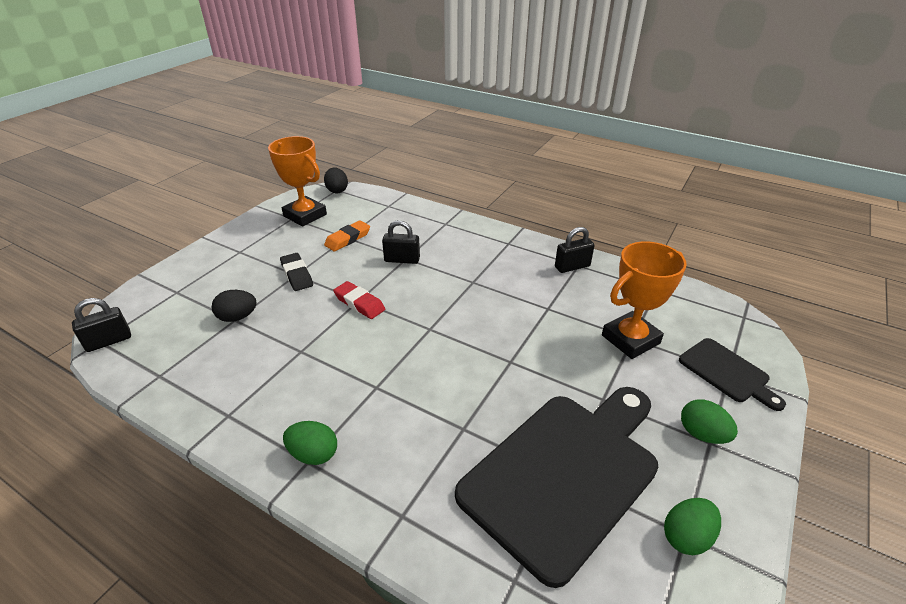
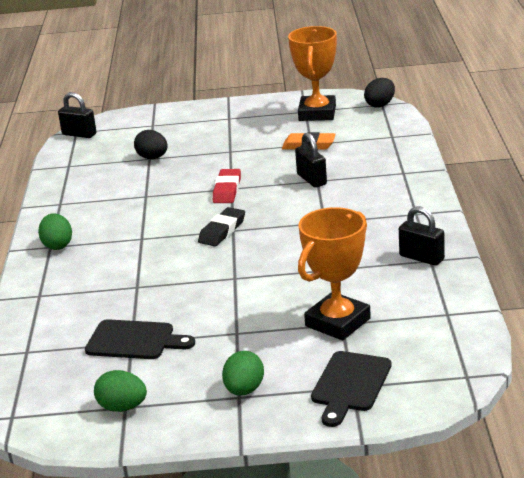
camera: 60 degrees right, 10 degrees down
black eraser [280,253,313,291] -> black eraser moved to [198,207,245,246]
black cutting board [455,387,658,588] -> black cutting board [85,319,195,359], size x0.49
orange trophy [602,241,687,359] -> orange trophy turned 75 degrees counterclockwise [298,207,371,340]

